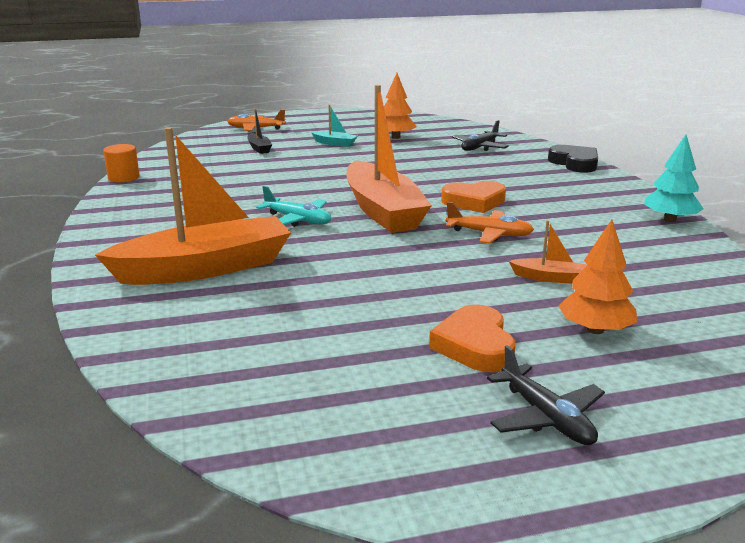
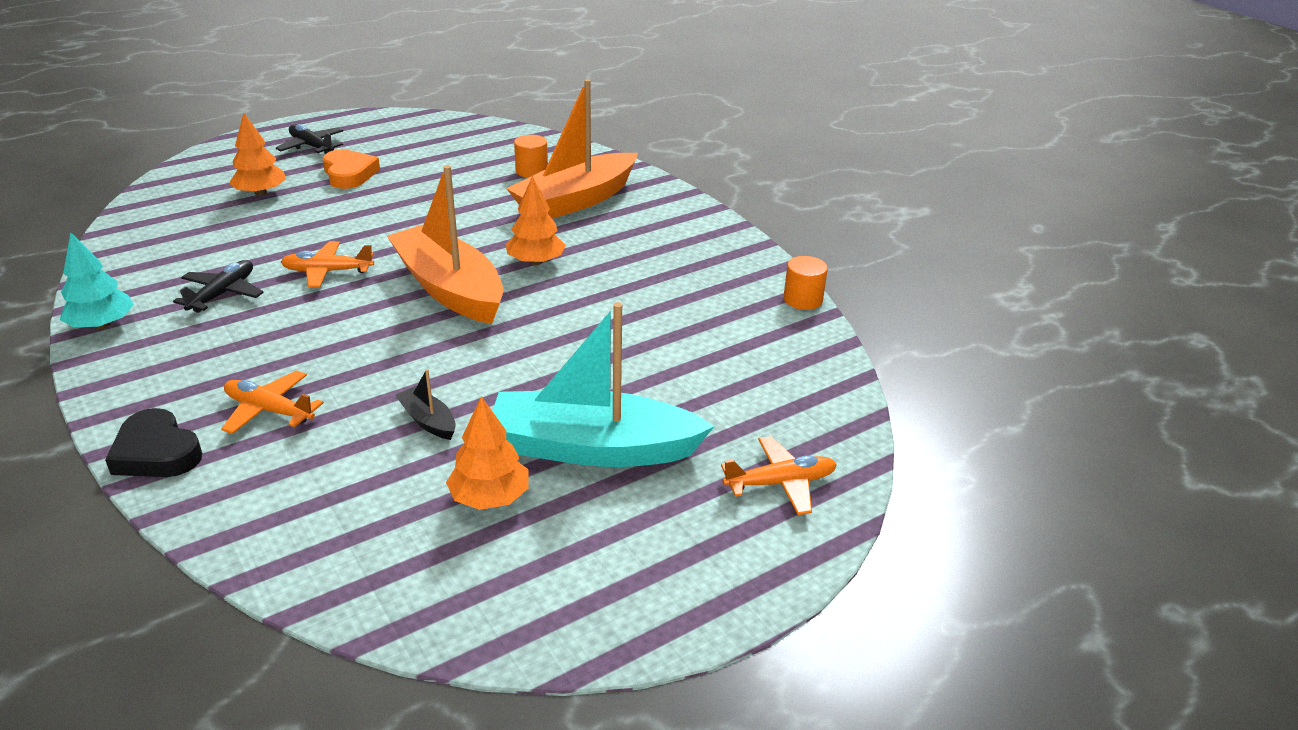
camera: 160 degrees right, 10 degrees up
black boat [247,108,272,154] -> black boat moved to [395,369,456,440]
turquoise plane [256,186,331,227] -> orange tree [506,176,566,265]
turquoise boat [311,105,357,147] -> turquoise boat [493,302,715,467], size x2.44
orange heart [441,181,506,213] -> none
black plane [452,120,509,151] -> black plane moved to [173,260,264,313]
orange boat [509,220,587,283] -> none
none -> orange plane [221,370,324,434]
none -> orange cylinder [514,135,548,178]

